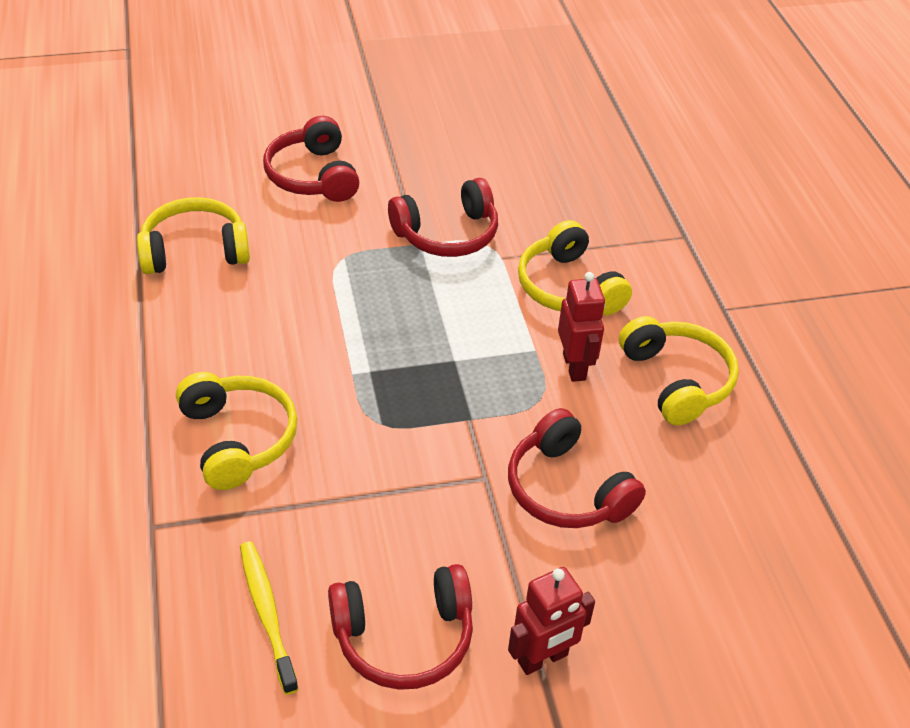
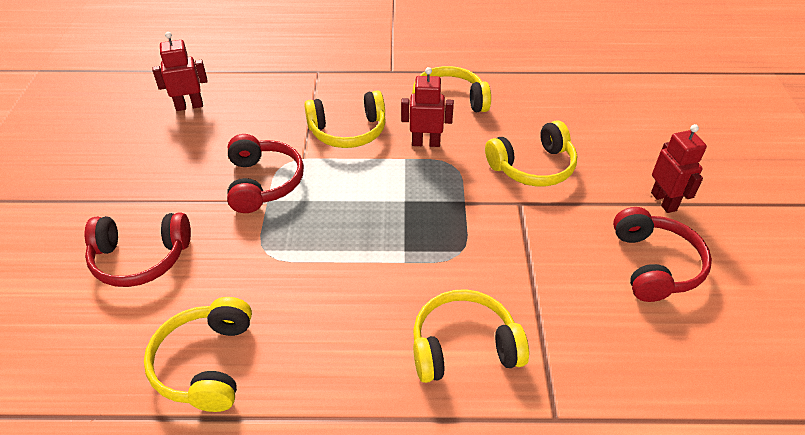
camera: 75 degrees left, 0 degrees up
yellow toothbrush [240,542,299,695] -> none
red headphones [508,408,646,528] -> yellow headphones [485,121,577,186]
none -> red robot [152,32,208,111]

